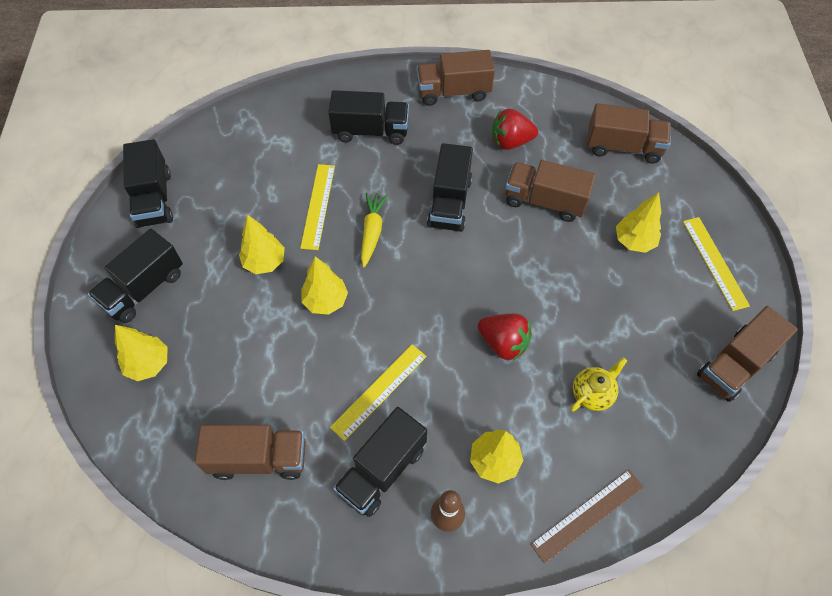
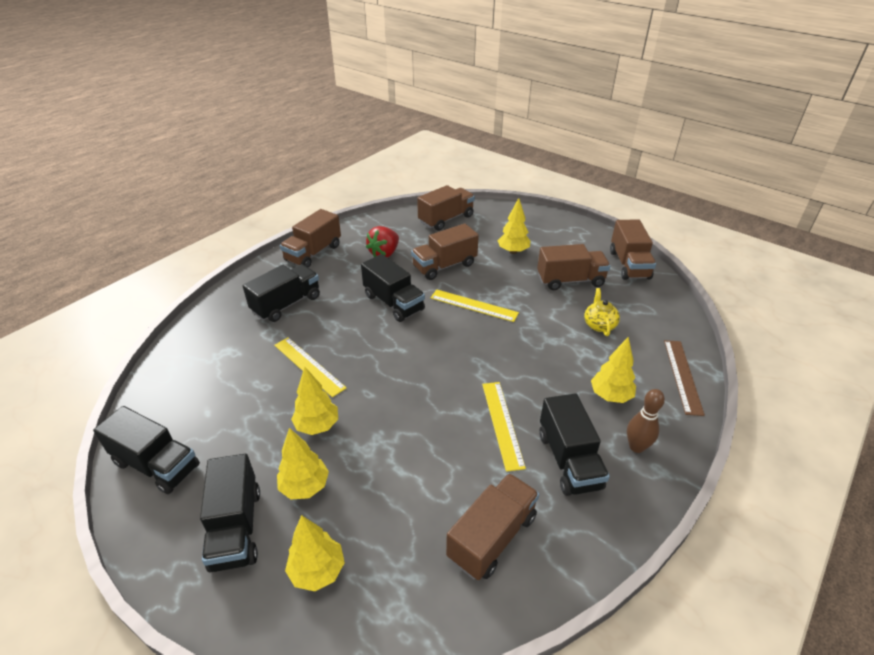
camera: 50 degrees left, 20 degrees down
yellow tree [301,256,348,315] -> yellow tree moved to [277,428,329,499]
yellow carrot [361,193,388,267] -> none
red strawberry [478,313,532,361] -> none
yellow ruler [683,217,750,311] -> yellow ruler moved to [431,289,519,322]
none -> brown truck [537,244,610,290]

